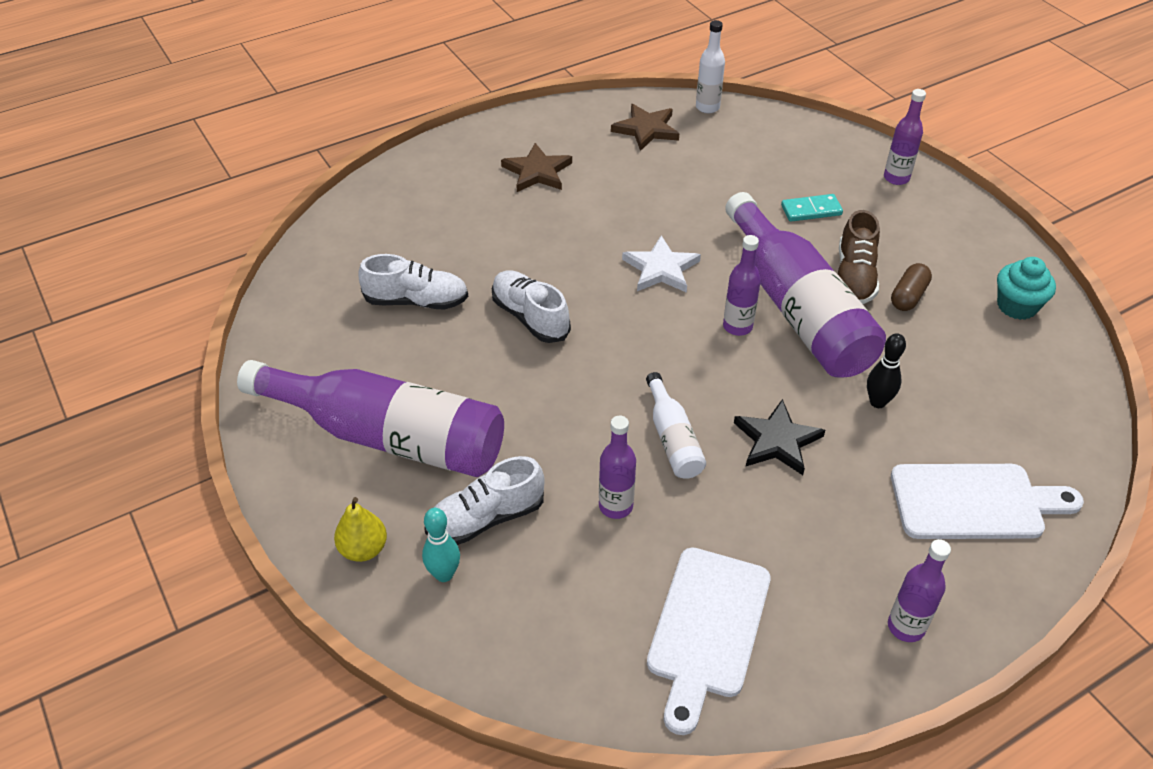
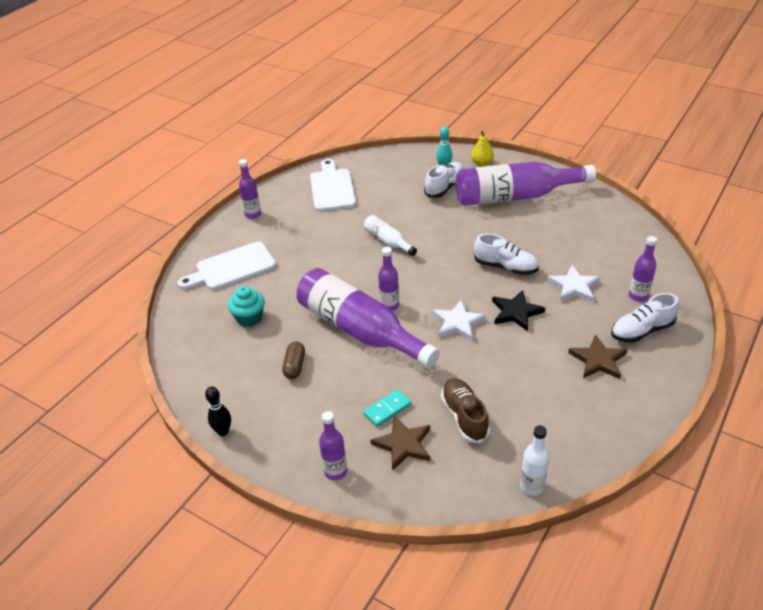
camera: 155 degrees right, 5 degrees down
white shoe [358,254,468,309] -> white shoe moved to [611,293,679,343]
purple bottle [599,416,636,519] -> purple bottle moved to [629,236,657,302]
brown star [611,104,679,151] -> brown star moved to [370,416,430,471]
black star [734,399,825,475] -> black star moved to [492,290,545,331]
brown shoe [838,210,880,304] -> brown shoe moved to [441,378,490,443]
black bowling pin [867,333,906,408] -> black bowling pin moved to [205,386,231,436]
turquoise cupcake [997,257,1056,320] -> turquoise cupcake moved to [228,286,265,327]
none -> white star [547,265,600,302]

